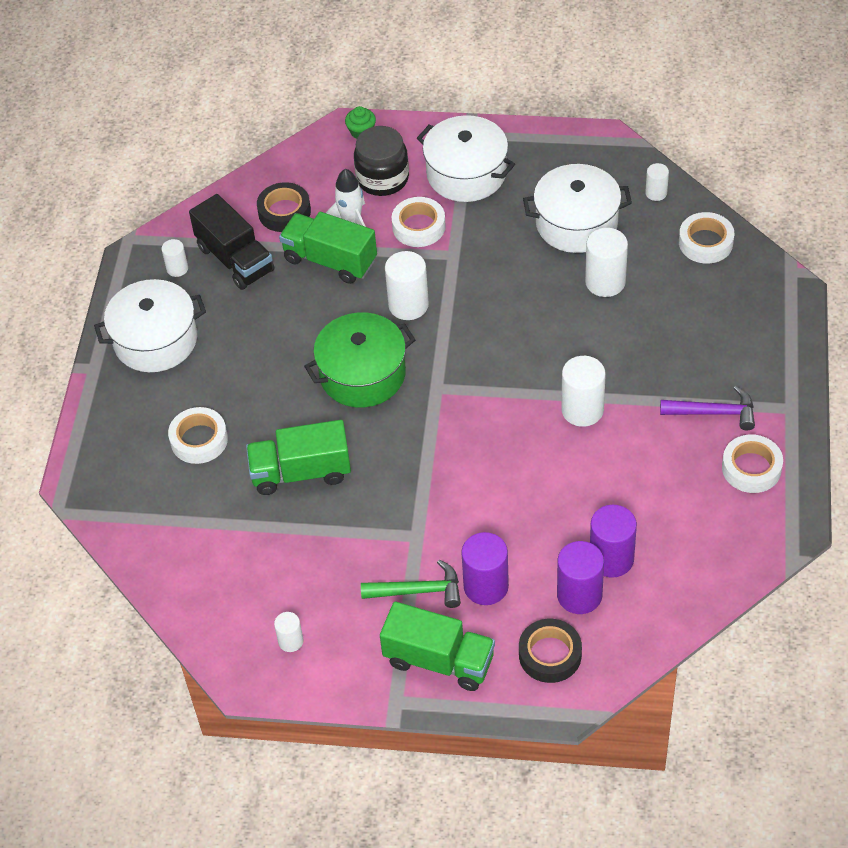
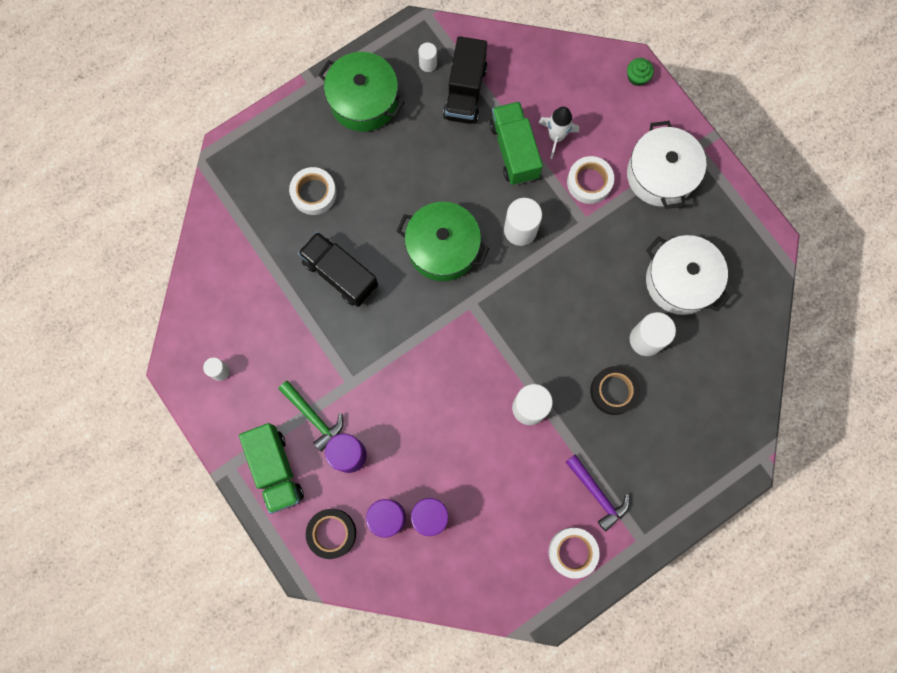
camera: 45 degrees right, 25 degrees up
white pot [94,279,206,372] -> green pot [319,52,405,132]
green truck [246,420,351,495] -> black truck [298,231,378,307]
black tape [257,182,311,232] -> black tape moved to [590,366,640,415]
black jar [354,126,409,196] -> none
white cylinder [645,163,669,201] -> none
white tape [679,212,734,263] -> none

